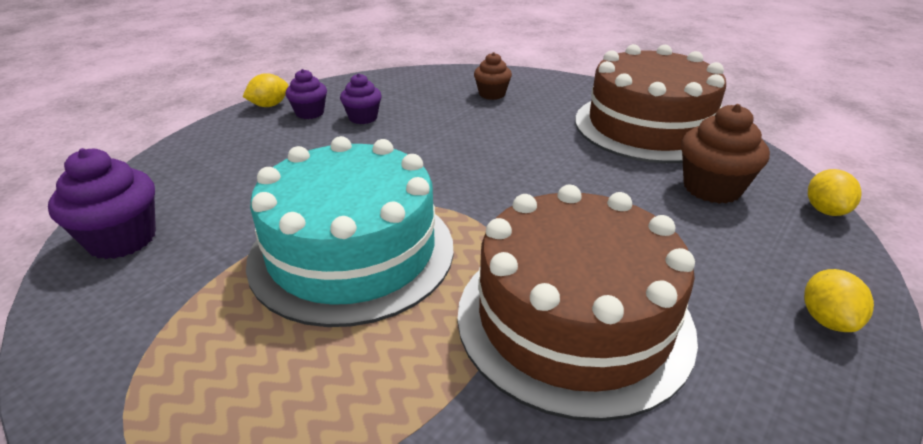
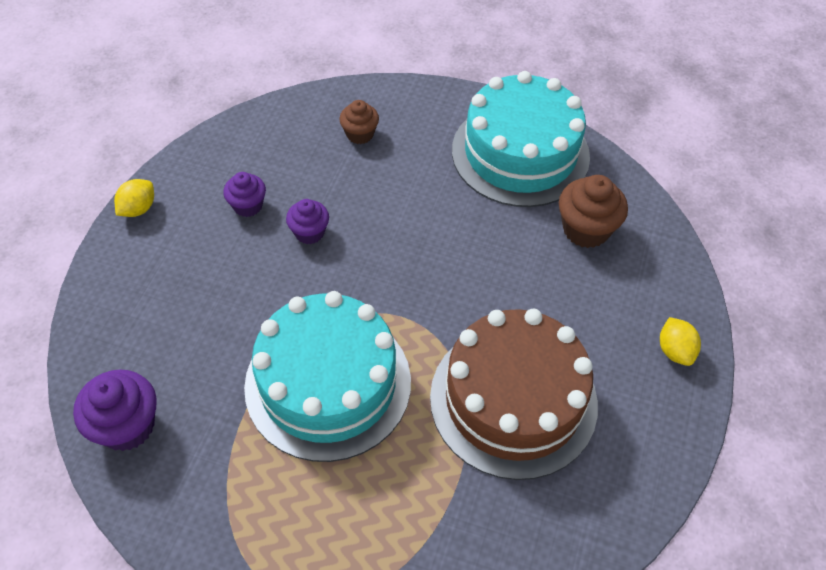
camera: 20 degrees left, 20 degrees up
purple cupcake [286,69,327,119] -> purple cupcake moved to [286,199,329,244]
brown cake [575,44,726,163] -> turquoise cake [452,71,590,207]
yellow lemon [808,169,862,216] -> none

